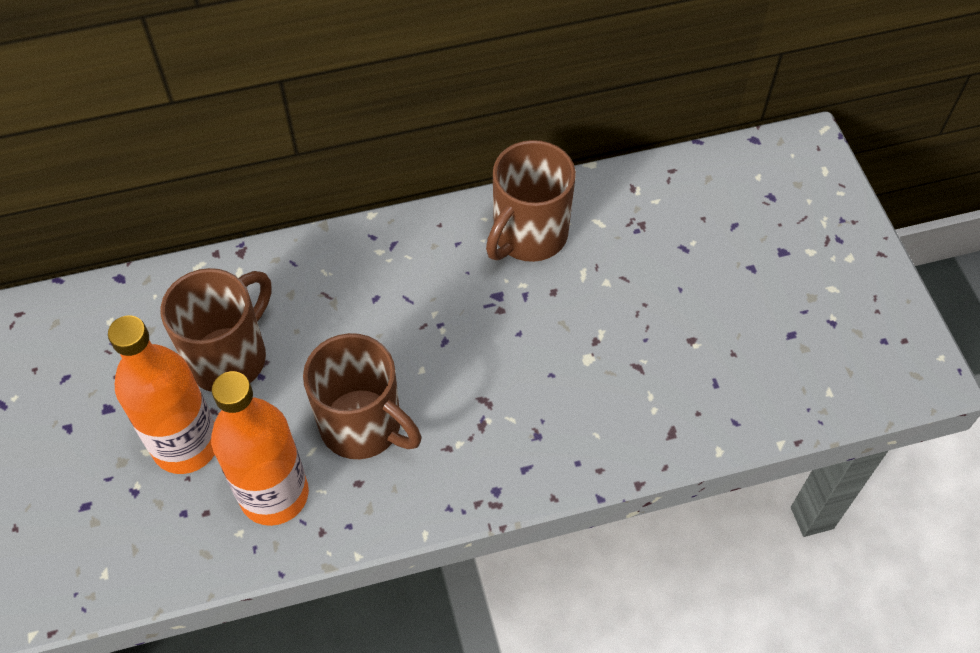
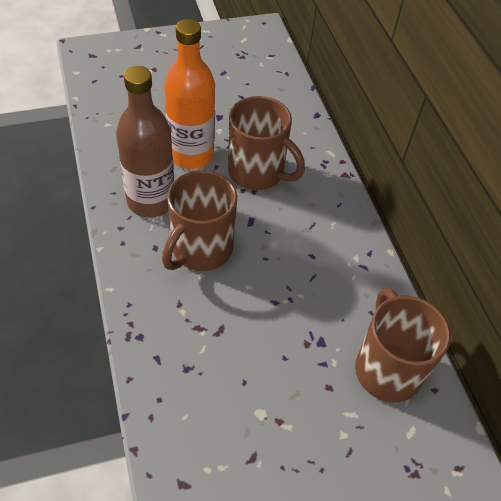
camera: 85 degrees right, 5 degrees down
orange bottle [211,371,309,526] -> brown bottle [116,66,174,217]
brown mug [486,140,576,262] -> brown mug turned 45 degrees clockwise [355,288,451,402]

